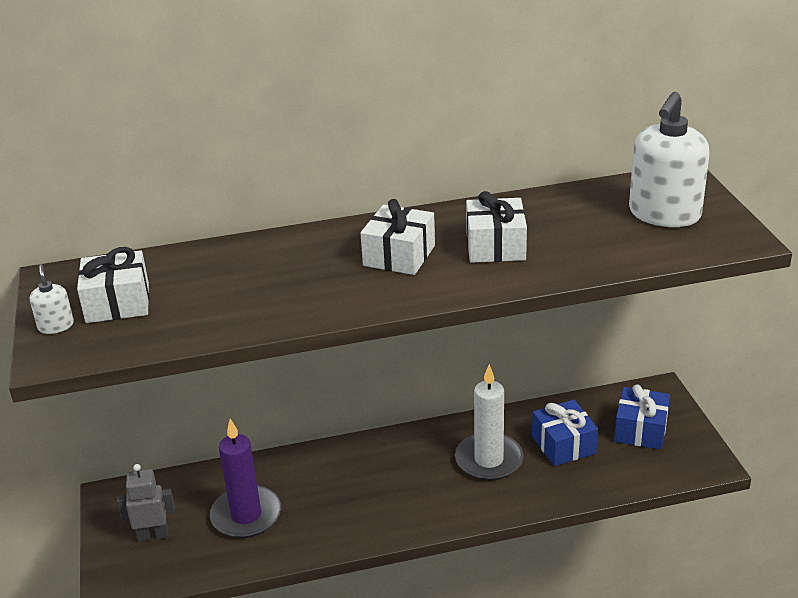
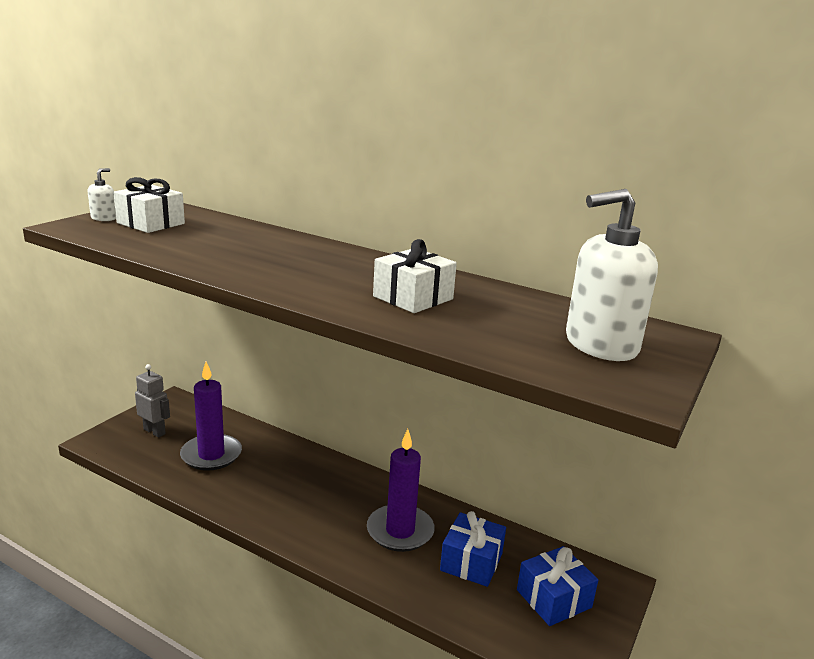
camera: 40 degrees right, 10 degrees down
white gift [360,199,435,275] -> none
white candle [455,364,523,481] -> purple candle [367,429,435,552]

